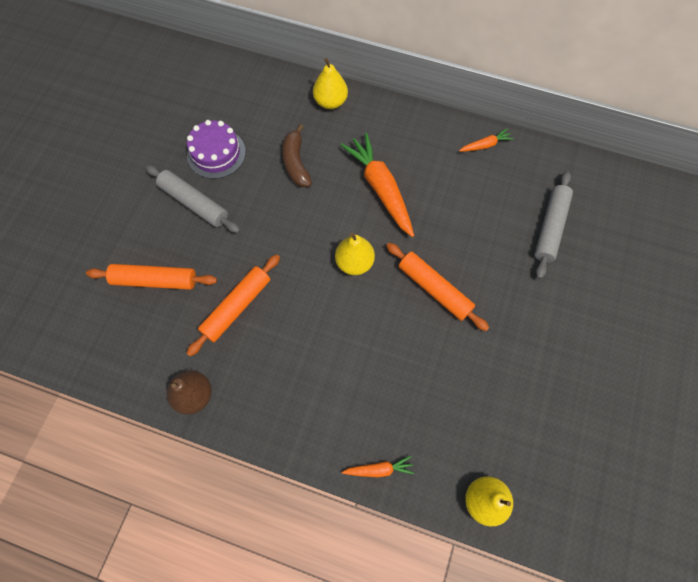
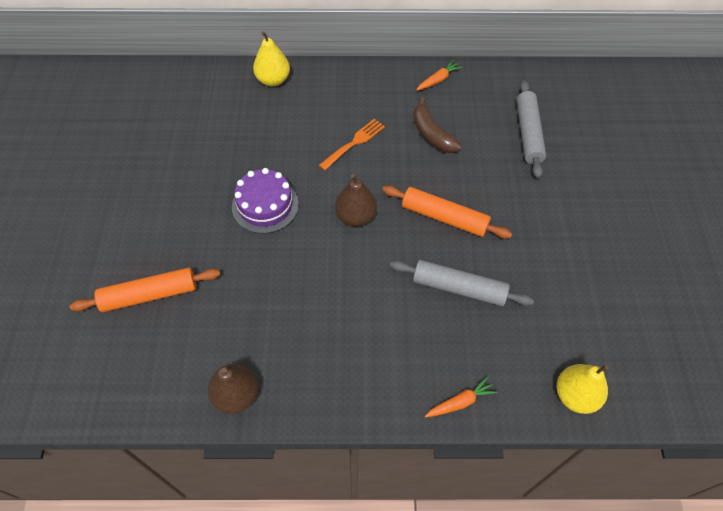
camera: 20 degrees left, 10 degrees down
grey rolling pin [145,165,240,233] -> grey rolling pin moved to [390,260,534,306]
purple cake [187,120,246,179] -> purple cake moved to [232,168,299,233]
orange rolling pin [187,254,280,356] -> none
brown banana [283,124,312,187] -> brown banana moved to [413,97,462,153]
yellow pear [335,233,375,275] -> brown pear [335,174,377,227]
orange carrot [341,133,414,237] -> orange fork [319,119,385,170]

